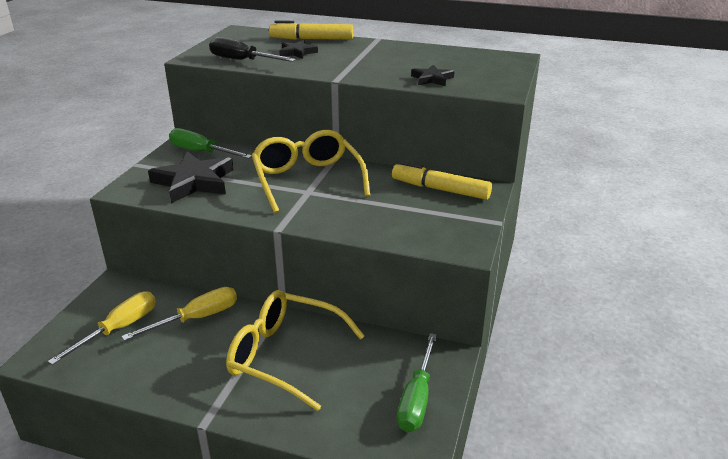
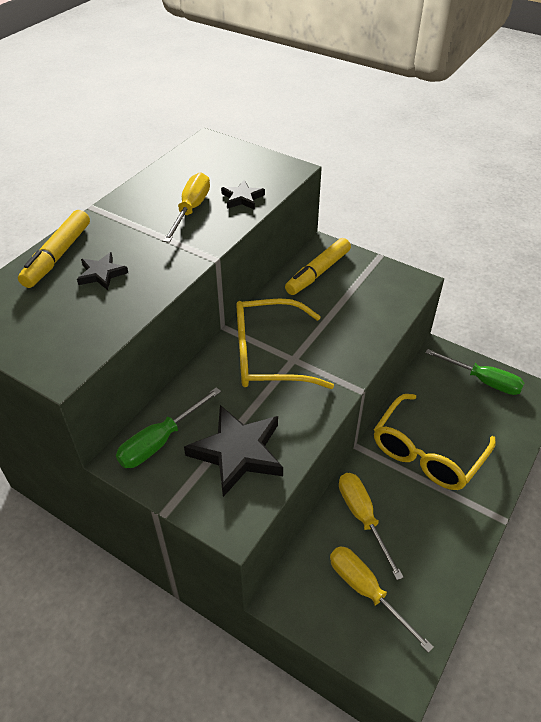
camera: 75 degrees left, 15 degrees up
black screwdriver [209,37,296,62] -> none
none -> yellow screwdriver [163,172,210,243]

